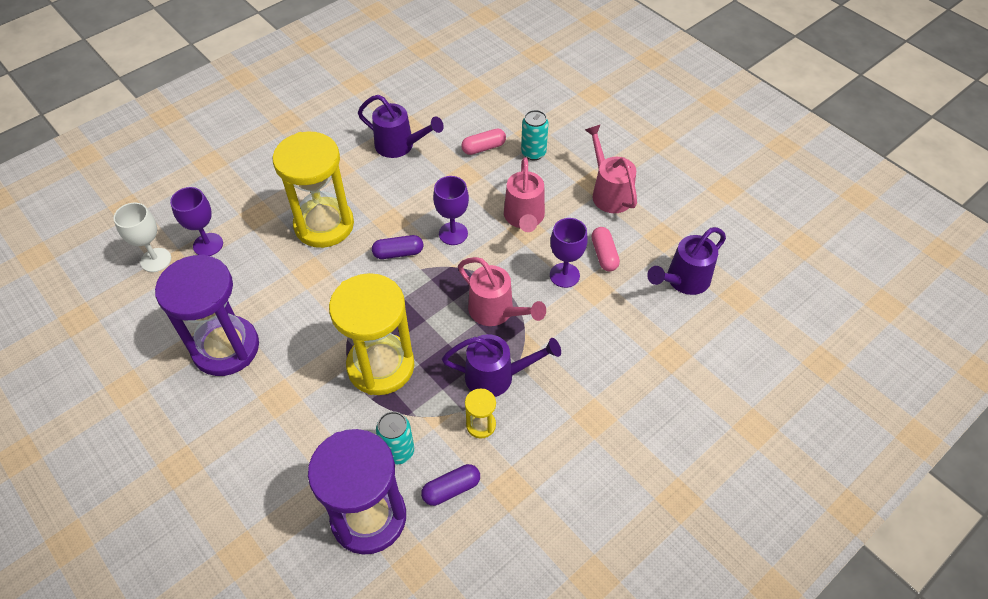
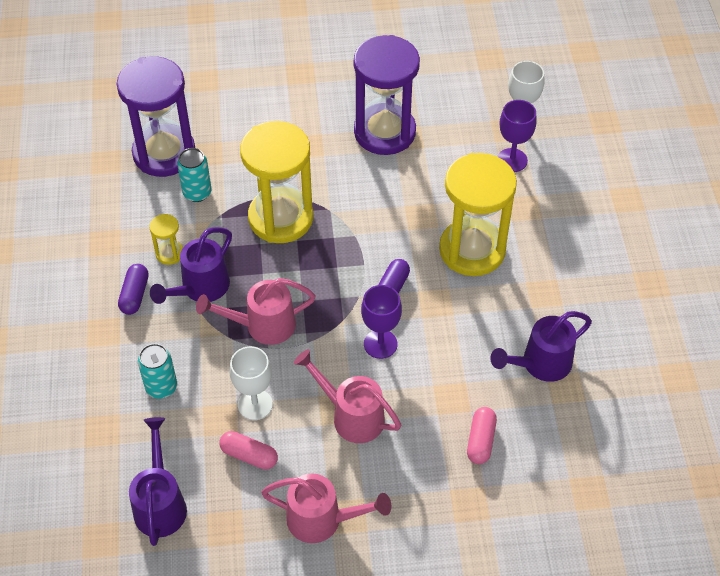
camera: 125 degrees right, 0 degrees up
purple capsule [421,464,480,506] -> purple capsule moved to [118,264,149,315]
turquoise can [521,110,549,160] -> turquoise can moved to [138,343,177,399]
purple goblet [550,218,588,288] -> white goblet [230,346,273,420]

